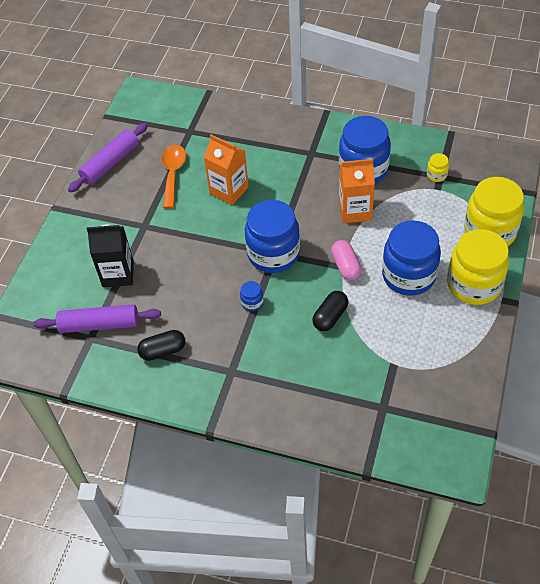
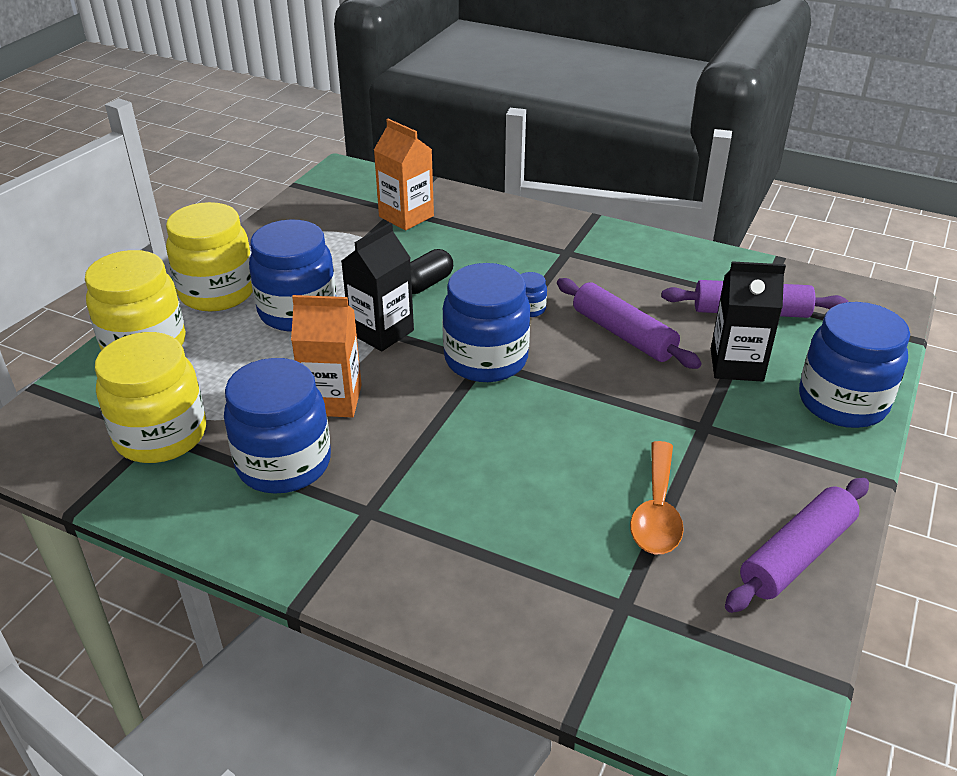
camera: 175 degrees left, 15 degrees down
black capsule [137,330,186,361] -> none
orange carton [203,134,249,205] -> orange carton moved to [374,119,434,231]
pink capsule [331,240,362,280] -> black carton [341,222,414,352]
yellow jar [427,153,449,182] -> yellow jar [95,332,206,463], size x2.42
none -> purple rolling pin [557,278,702,369]
none -> blue jar [799,302,910,428]

